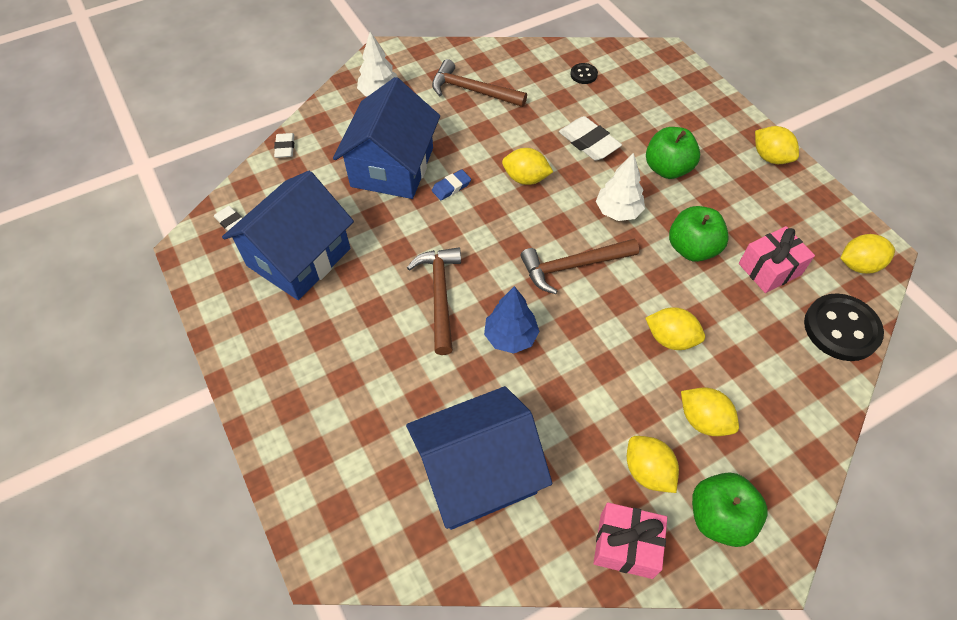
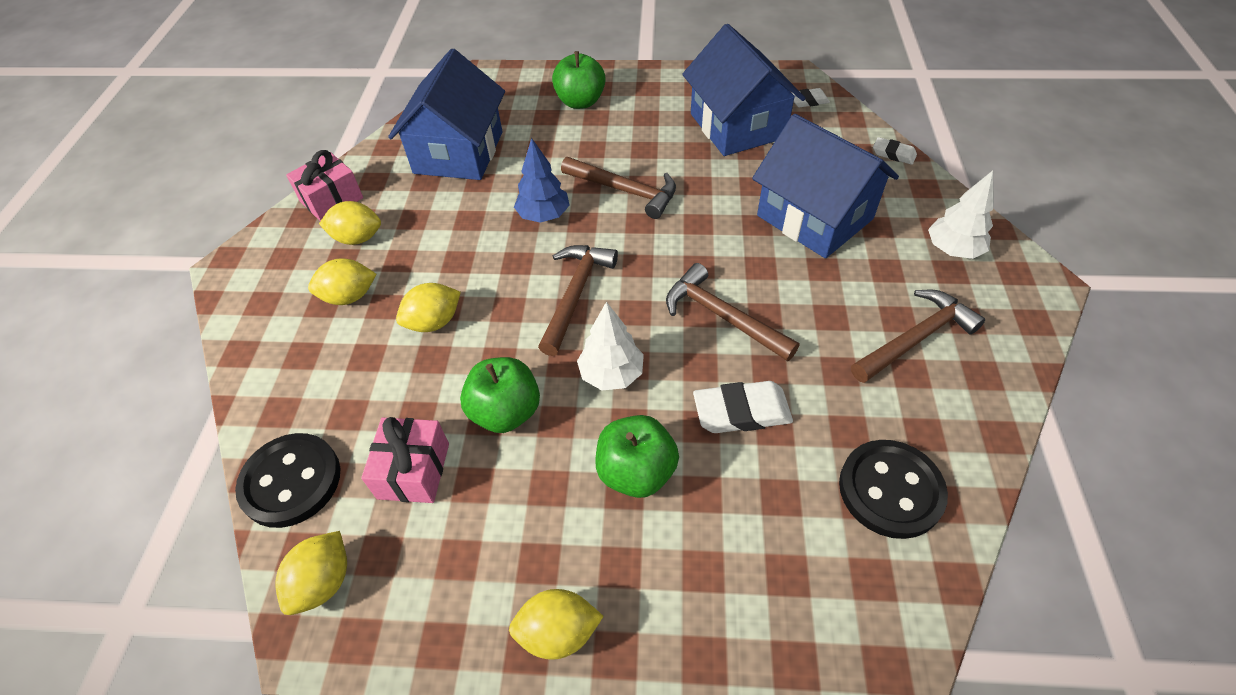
camera: 125 degrees right, 5 degrees down
blue eraser [432,169,471,200] -> none
yellow lemon [502,148,553,185] -> brown hammer [666,263,799,361]
black button [570,63,598,84] -> black button [839,440,948,539], size x2.09
green apple [692,472,768,547] -> green apple moved to [552,51,606,109]

